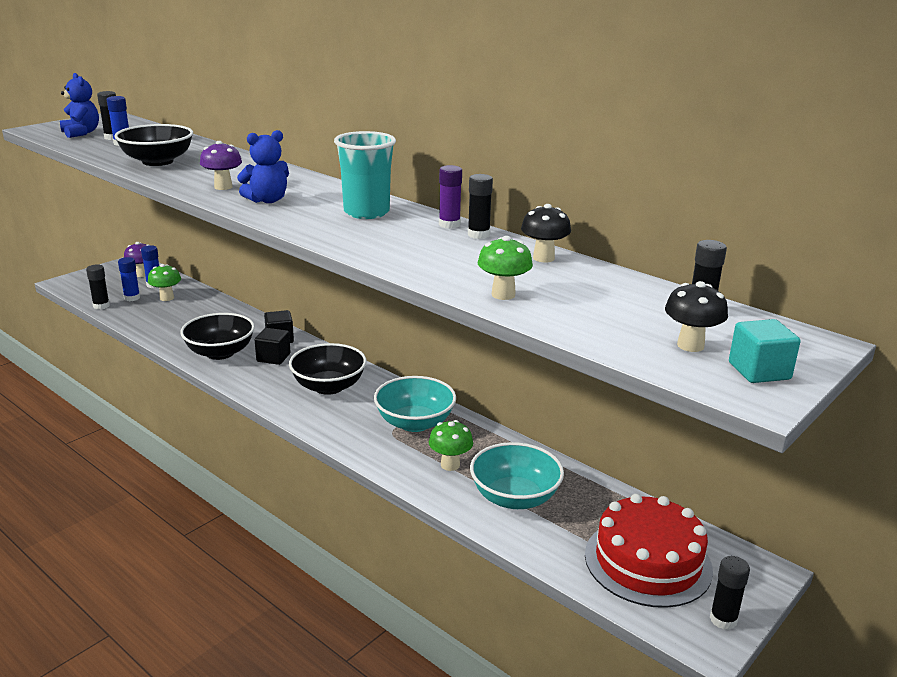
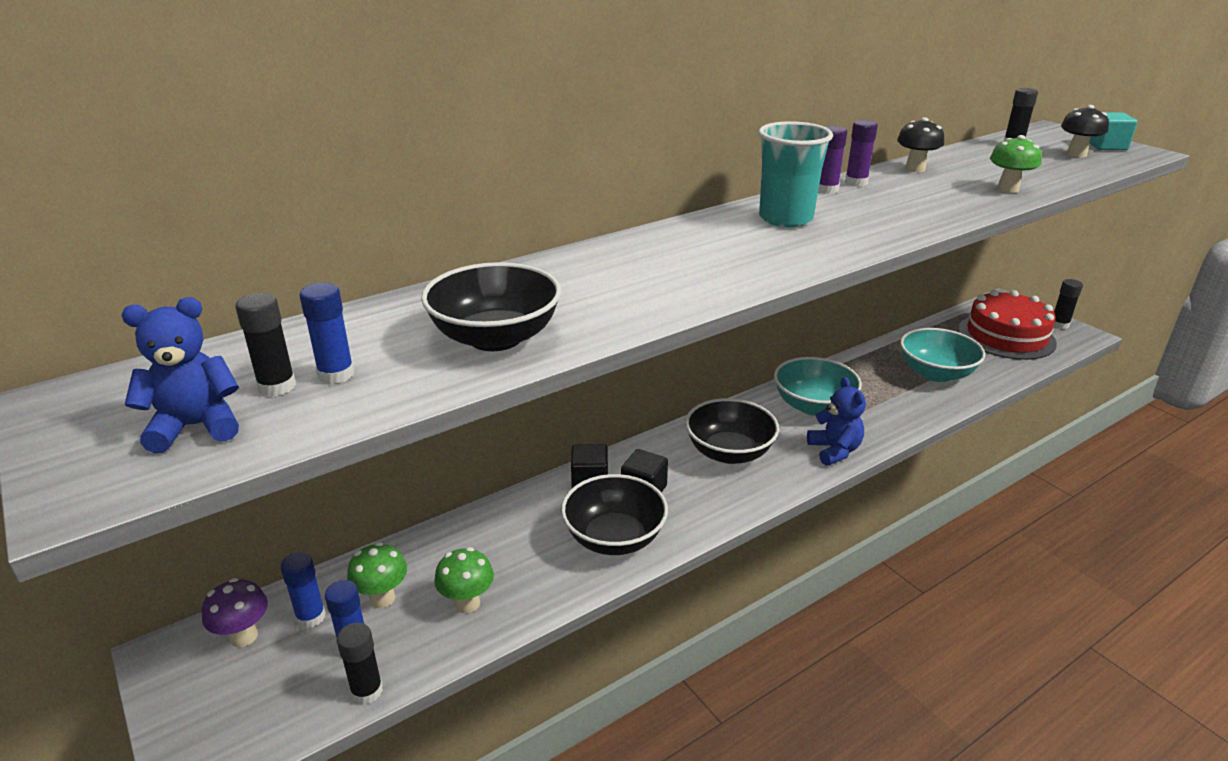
camera: 75 degrees left, 5 degrees up
purple mushroom [200,141,242,190] -> none
blue teddy bear [237,130,289,203] -> blue teddy bear moved to [807,377,866,465]
green mushroom [429,420,473,471] -> green mushroom moved to [434,547,494,613]
black glue stick [468,174,493,239] -> purple glue stick [845,120,878,186]

